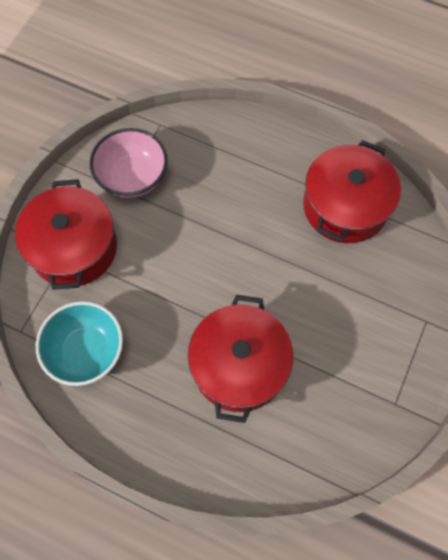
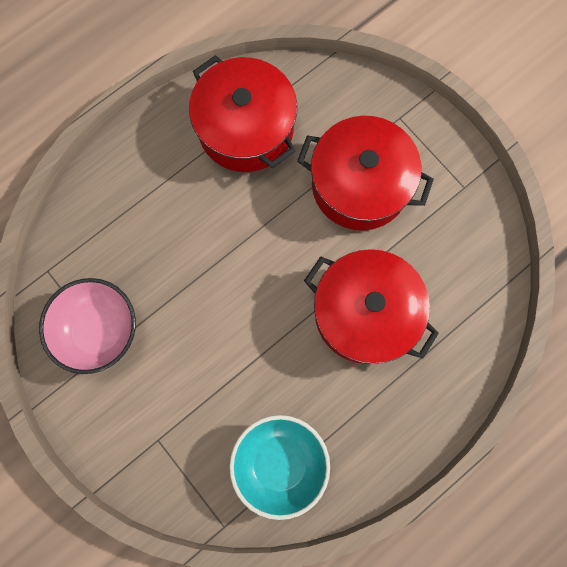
camera: 65 degrees left, 10 degrees up
red pot [15,179,117,290] -> red pot moved to [297,116,434,230]

